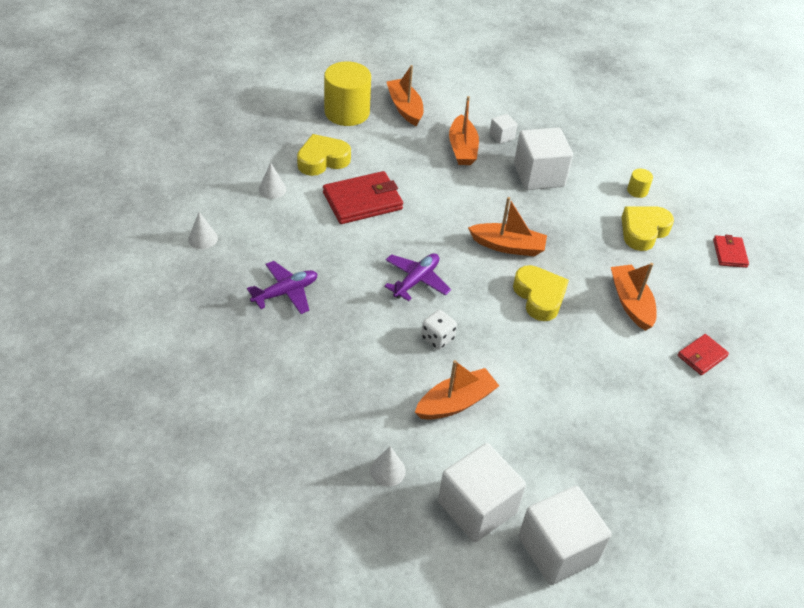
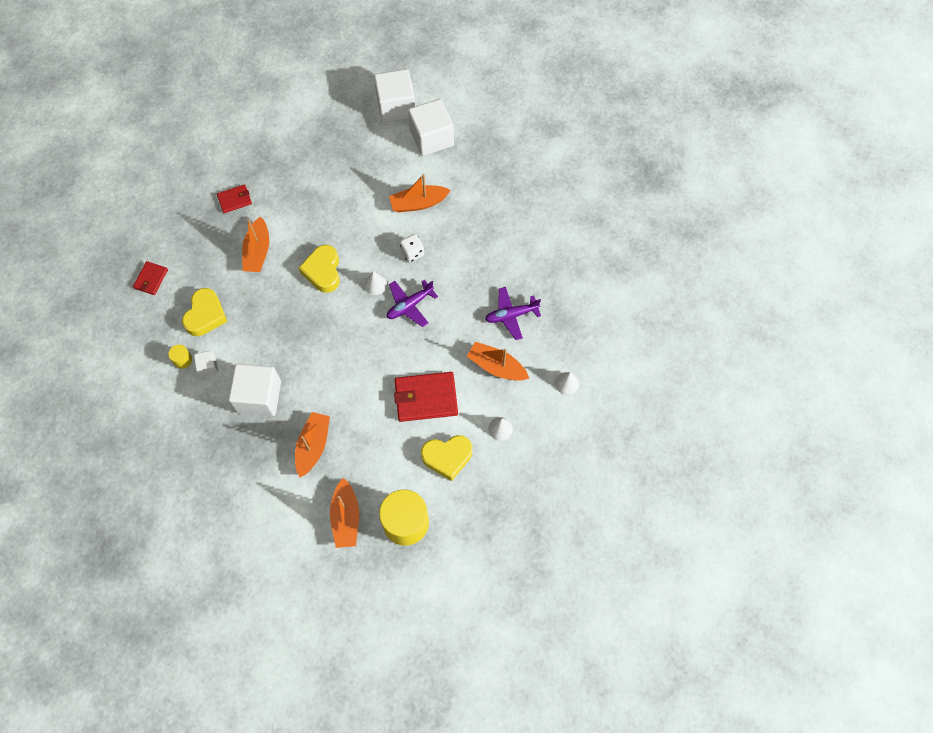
camera: 160 degrees left, 20 degrees up
white cone [370,446,406,487] -> white cone moved to [364,271,387,295]
orange boat [468,197,547,256] -> orange boat moved to [467,342,529,381]
white cube [489,114,518,144] -> white cube moved to [194,351,218,377]
yellow heart [621,206,674,251] -> yellow heart turned 45 degrees counterclockwise [182,288,228,336]

